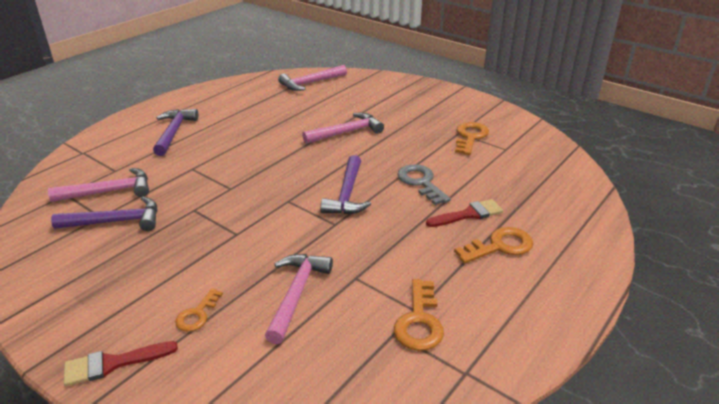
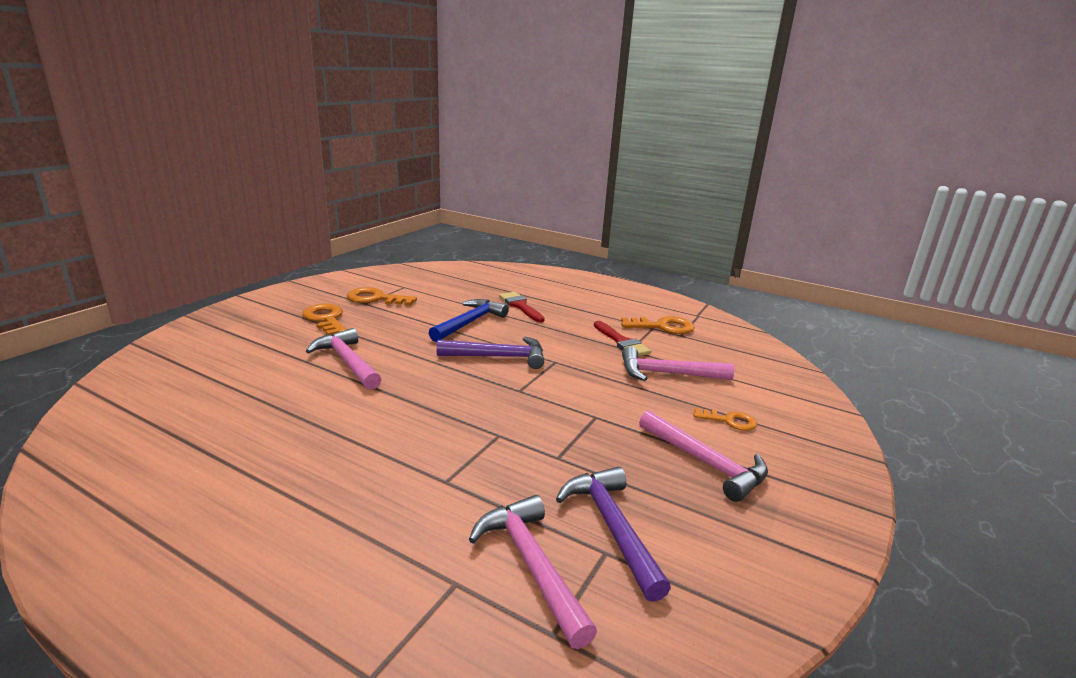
camera: 100 degrees left, 10 degrees down
red brush [64,341,178,386] -> red brush moved to [594,321,651,356]
purple hammer [153,109,198,156] -> none
pink hammer [278,65,347,91] -> pink hammer moved to [639,410,768,502]
grey key [397,164,451,205] -> blue hammer [429,299,509,342]
orange key [454,227,533,263] -> orange key moved to [302,304,347,336]

